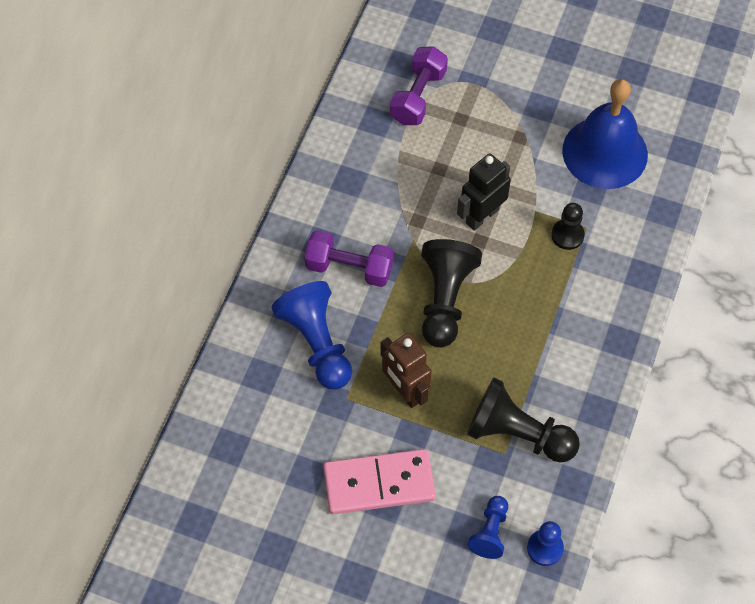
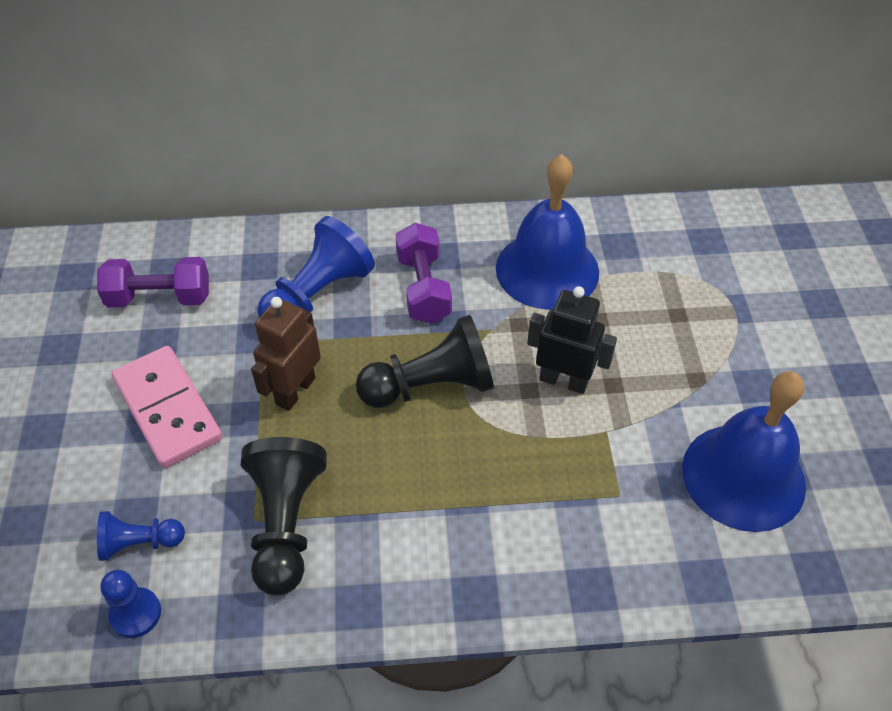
camera: 65 degrees right, 10 degrees down
purple dumbbell [390,46,448,125] -> purple dumbbell moved to [97,257,209,308]
black pawn [551,203,585,250] -> none
none -> blue bell [496,154,599,310]

